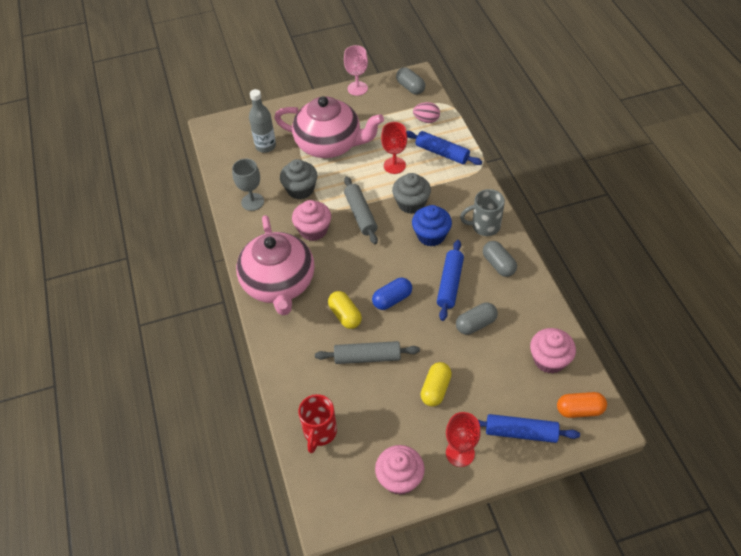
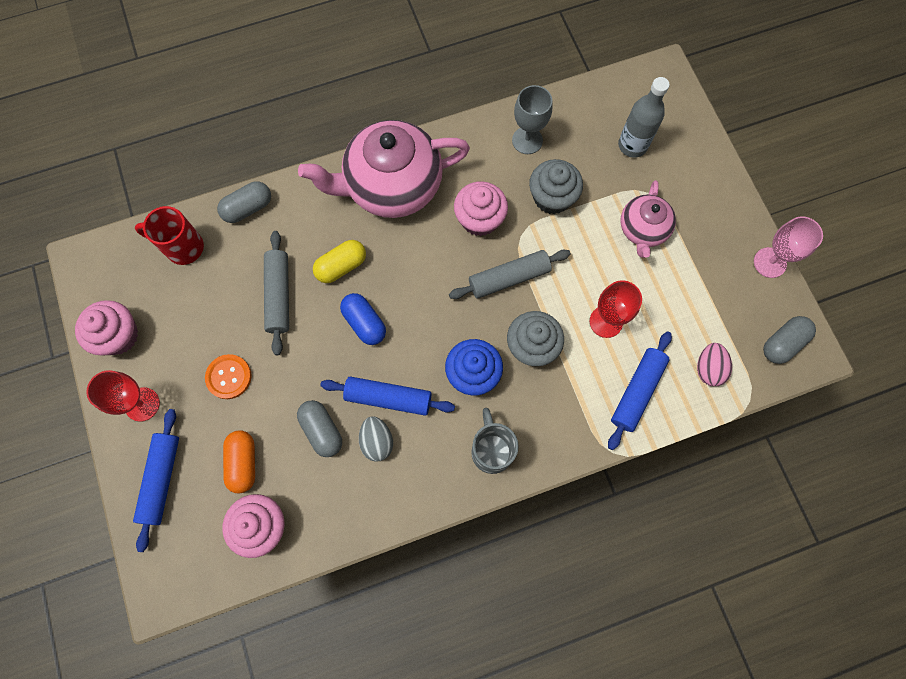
camera: 85 degrees right, 20 degrees up
pink teapot [274,96,384,158] -> pink teapot [620,180,676,258], size x0.54
yellow capsule [421,362,452,407] -> orange button [205,354,252,399]
grey capsule [483,241,517,277] -> grey capsule moved to [217,181,271,223]
orange capsule [557,392,607,418] -> orange capsule moved to [223,431,255,494]
none -> grey egg [359,416,393,462]

